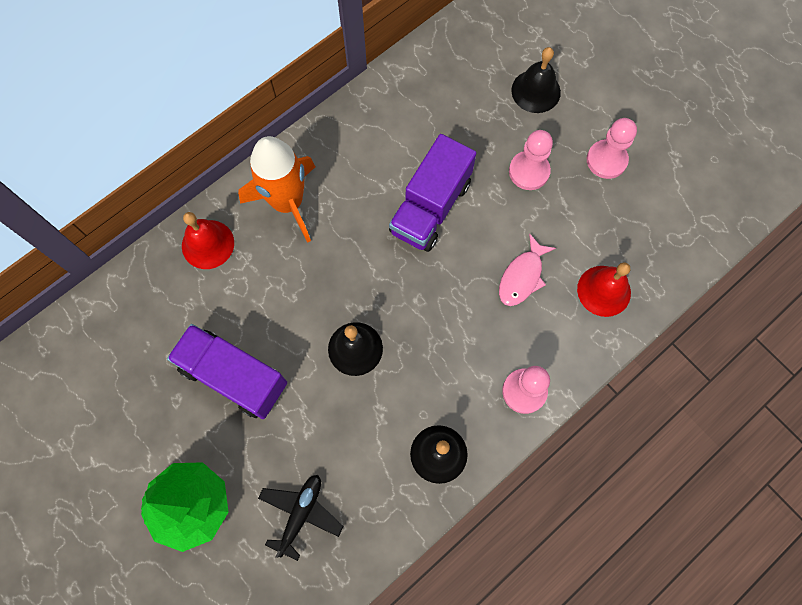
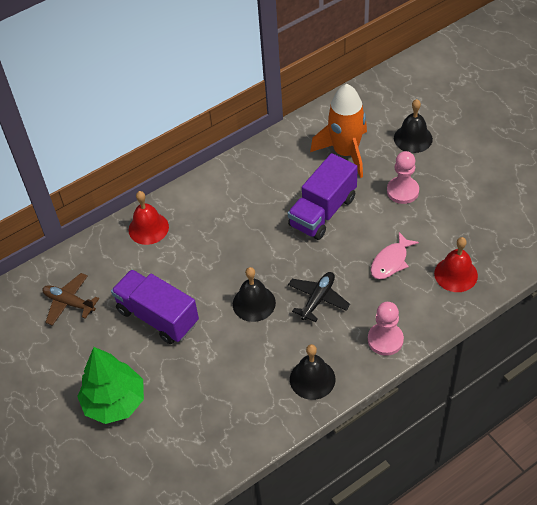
camera: 10 degrees right, 20 degrees down
orange rocket [238,136,315,243] -> orange rocket moved to [310,84,367,178]
black plane [258,475,344,561] -> black plane moved to [288,272,350,322]
pink pawn [587,118,637,179] -> none
none -> brown plane [42,273,99,326]

